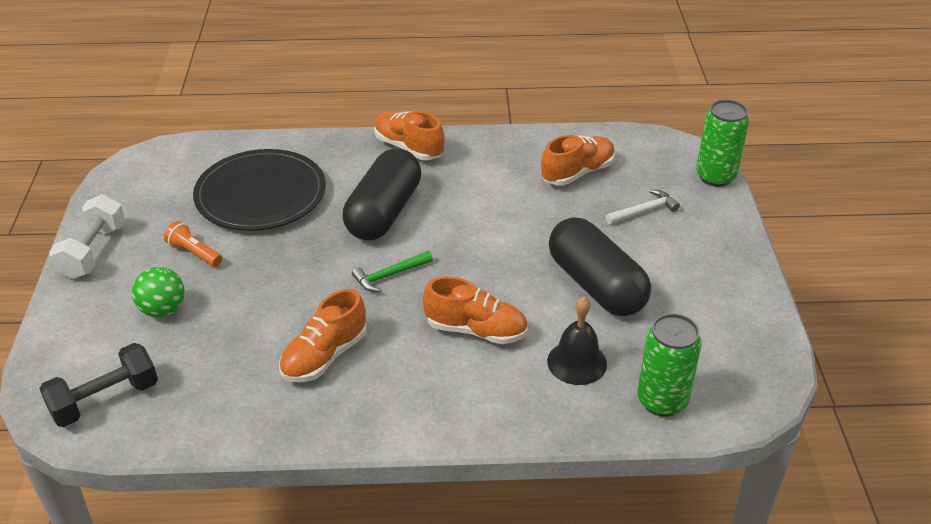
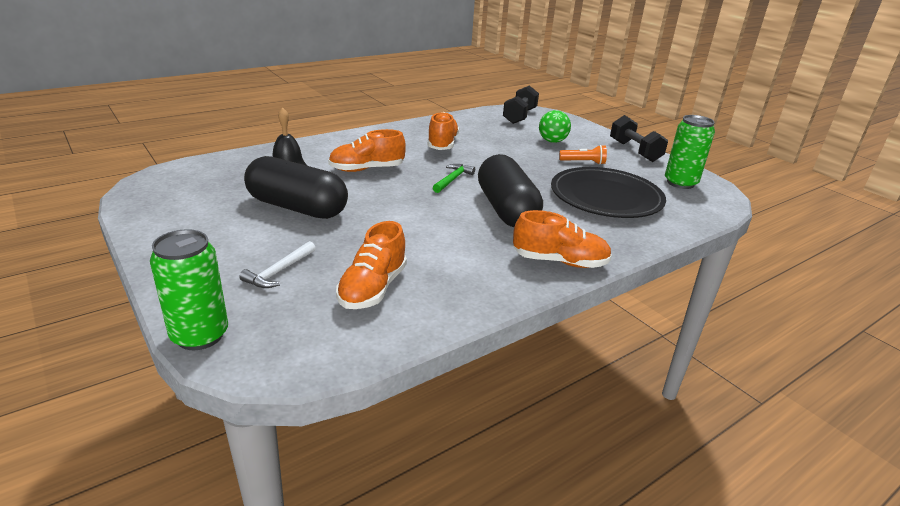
camera: 145 degrees right, 10 degrees down
white dumbbell [49,194,126,279] -> black dumbbell [610,115,668,162]
green can [637,314,702,417] -> green can moved to [665,115,715,189]

